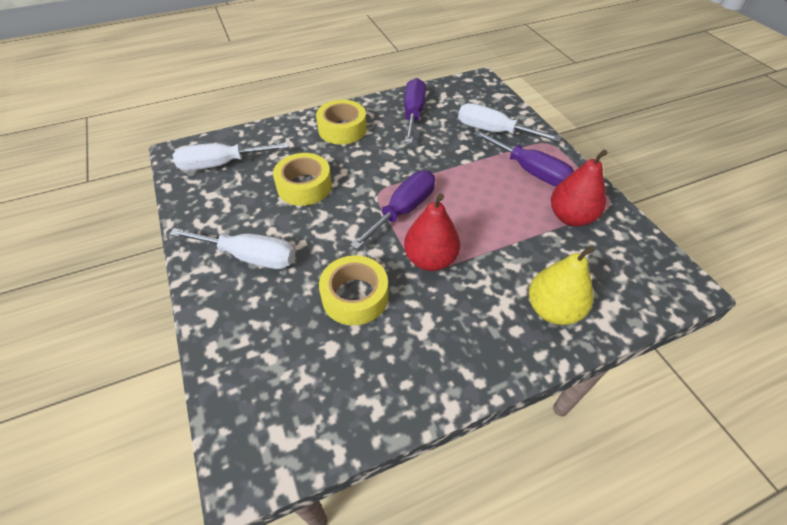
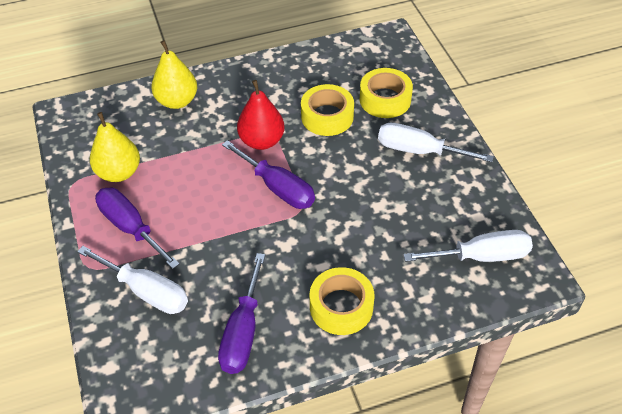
camera: 175 degrees left, 0 degrees up
yellow tape [273,153,332,206] -> yellow tape moved to [360,68,413,118]
purple screwdriver [350,171,435,250] -> purple screwdriver turned 90 degrees counterclockwise [222,140,315,209]
red pear [551,149,608,226] -> yellow pear [90,112,140,182]

